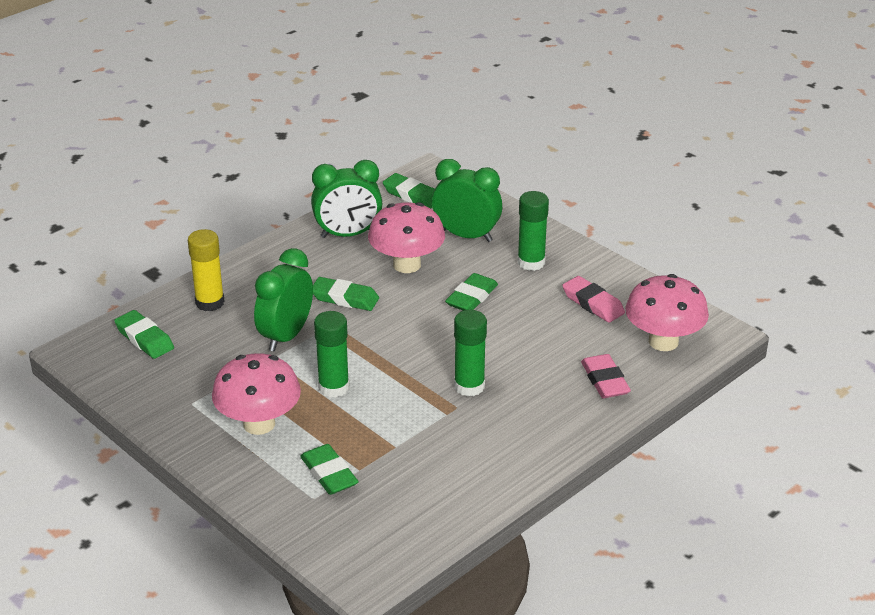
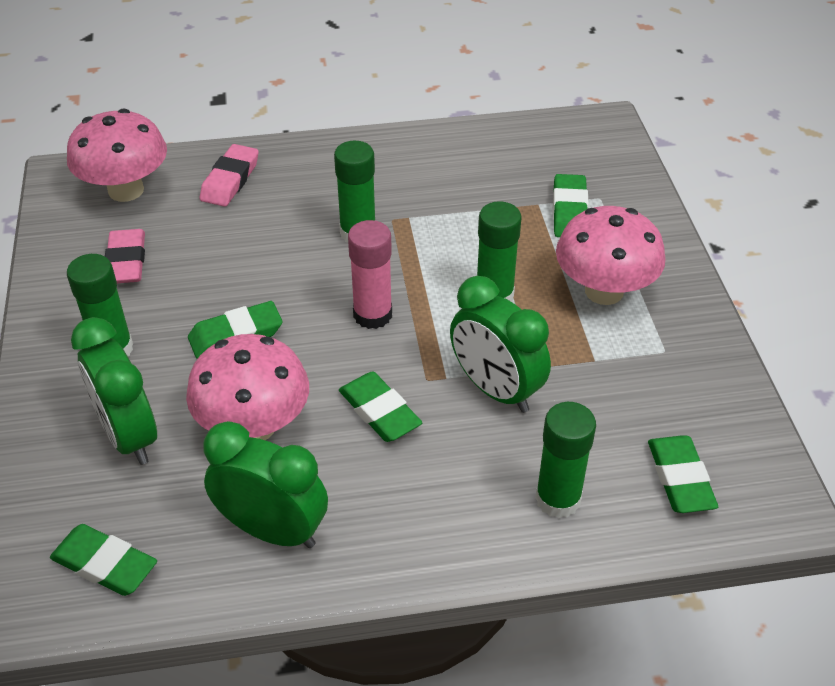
camera: 145 degrees left, 10 degrees up
yellow glue stick [188,229,225,311] -> green glue stick [535,402,596,518]
green clock [254,248,313,352] -> green clock turned 75 degrees clockwise [450,276,551,413]
green eraser [383,173,434,209] -> green eraser turned 45 degrees counterclockwise [50,524,157,596]
none -> pink glue stick [348,220,392,329]

